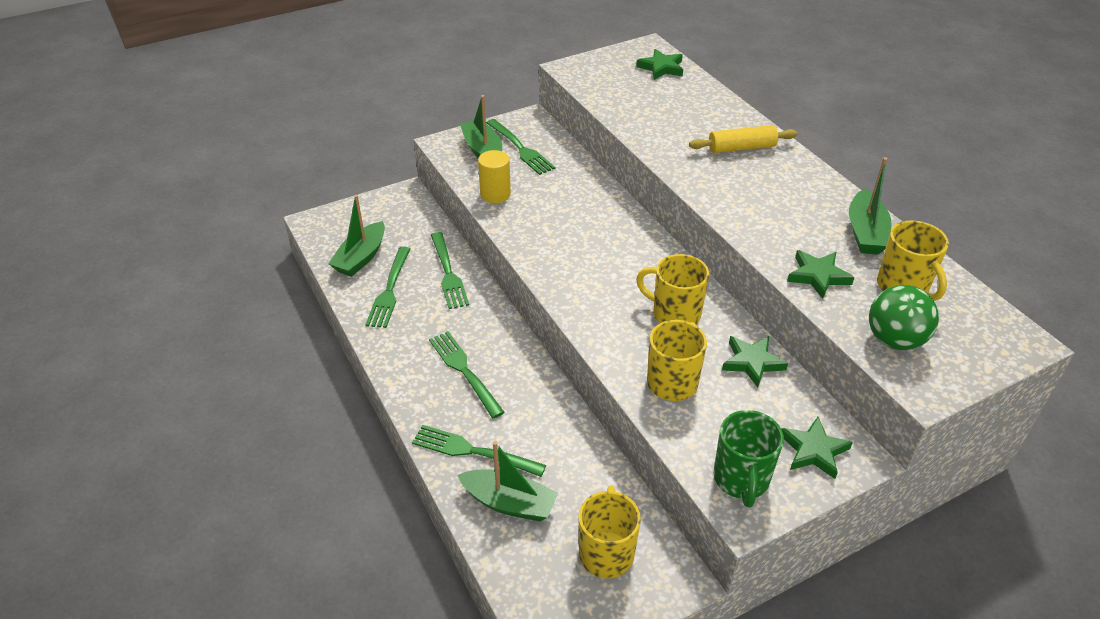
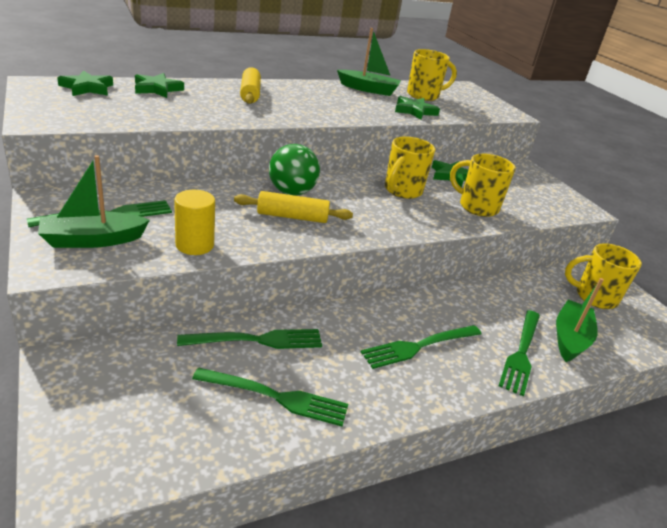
camera: 90 degrees left, 10 degrees down
green boat [328,195,385,277] -> none
green mug [714,410,784,507] -> none
green star [781,417,853,479] -> green star moved to [135,73,184,98]
green ball [869,285,939,350] -> green ball moved to [269,144,320,195]
none -> yellow rolling pin [234,191,353,223]

